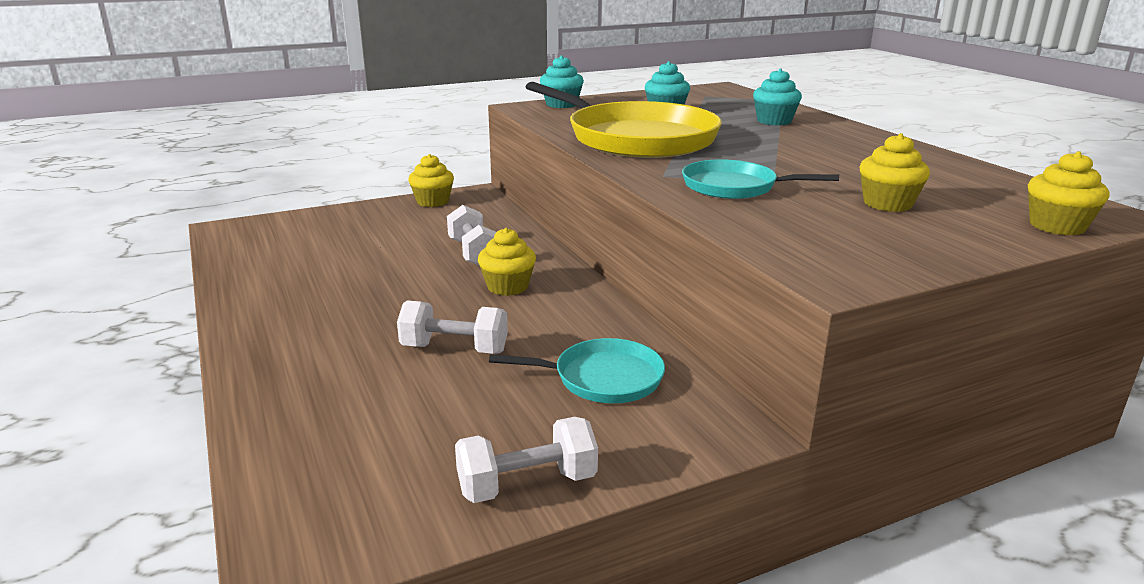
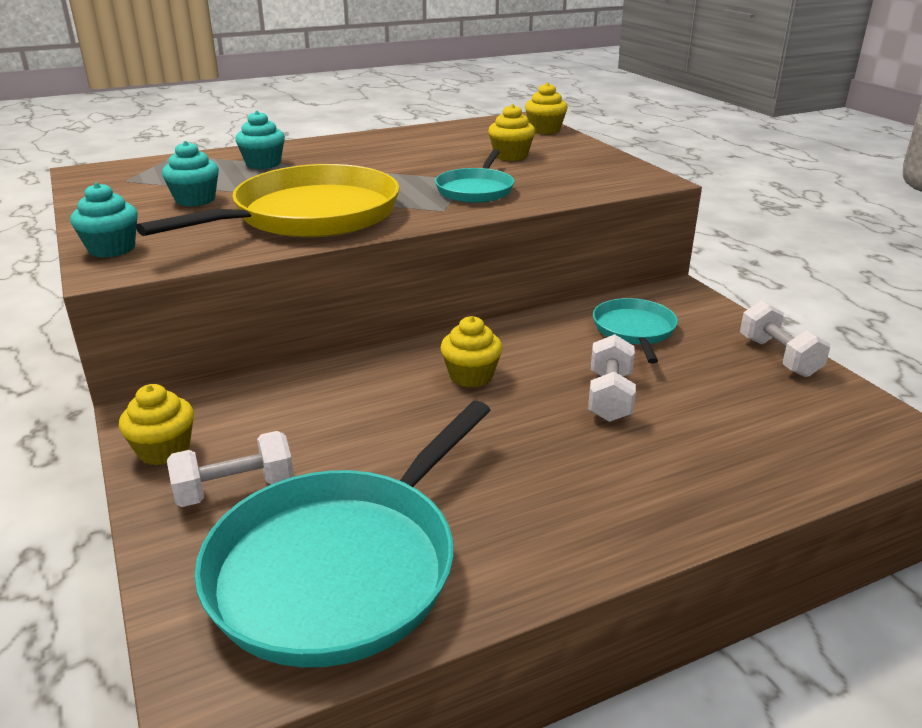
camera: 90 degrees left, 5 degrees up
white dumbbell [447,205,496,266] -> white dumbbell moved to [167,431,294,507]
none -> turquoise pan [195,401,491,667]

